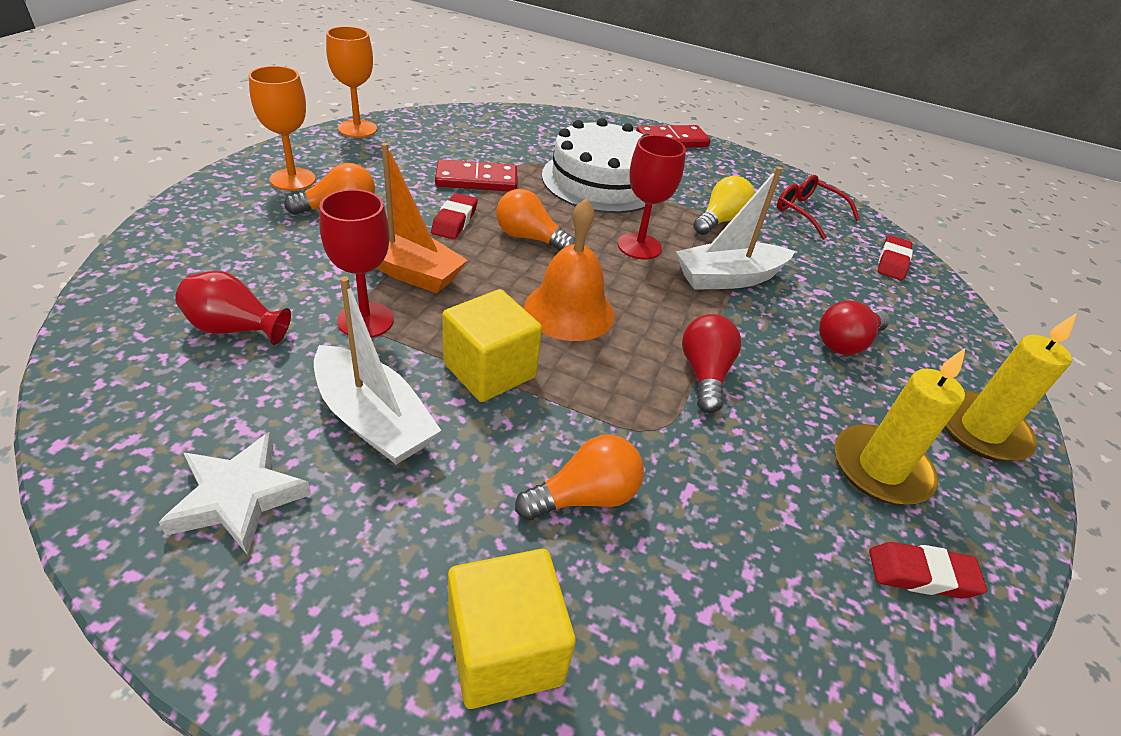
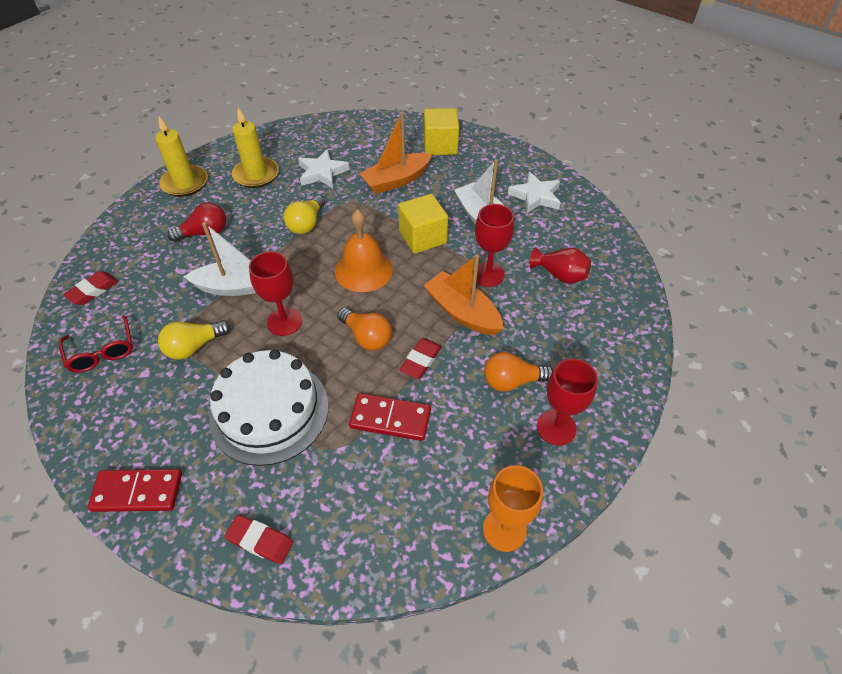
camera: 160 degrees left, 10 degrees up
orange goblet [249,66,316,191] -> red goblet [537,359,598,445]
orange light bulb [515,435,644,520] -> orange boat [359,112,432,194]
red light bulb [682,314,741,413] -> yellow light bulb [284,195,325,234]
red eraser [869,542,987,599] -> red eraser moved to [224,515,293,564]
none -> white star [298,149,349,188]

